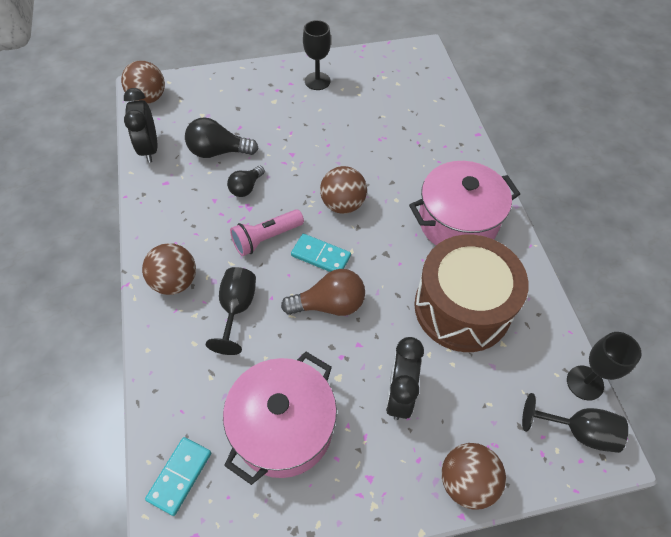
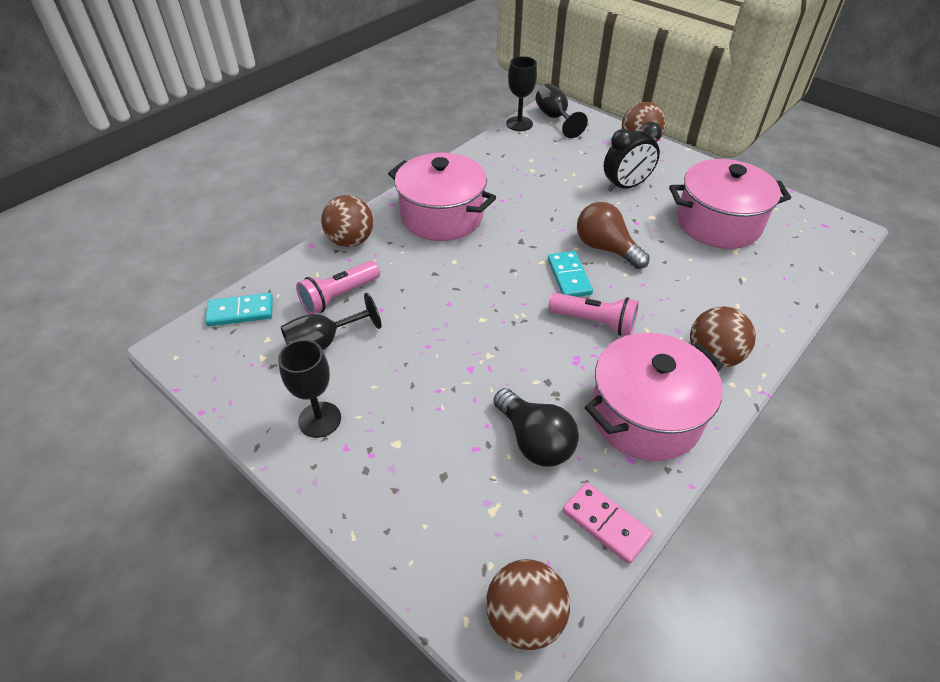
camera: 125 degrees left, 10 degrees down
black clock [124,88,157,163] -> pink domino [562,482,653,564]
turquoise domino [145,437,211,516] -> turquoise domino moved to [205,293,273,326]
black goblet [206,267,256,355] -> black goblet moved to [281,293,381,350]
black light bulb [227,166,265,197] -> none
brown ball [320,166,367,214] -> brown ball moved to [321,195,373,247]
brown drum [414,235,529,352] -> none
none -> pink flashlight [296,261,380,314]
none -> pink pot [585,333,724,461]

